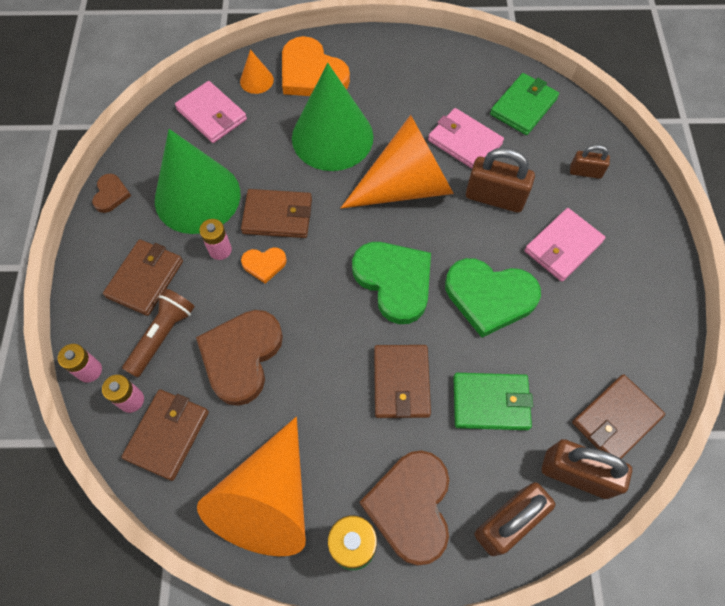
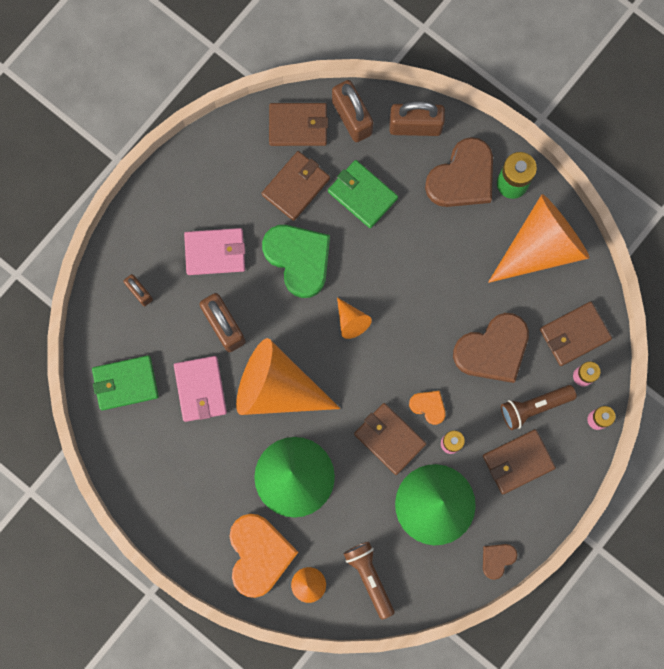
camera: 140 degrees left, 15 degrees up
pink wallet [175,81,247,143] -> brown flashlight [343,541,394,620]
green heart [352,242,431,324] -> orange cone [337,297,372,339]
brown wallet [374,345,431,418] -> brown wallet moved to [262,151,330,221]

